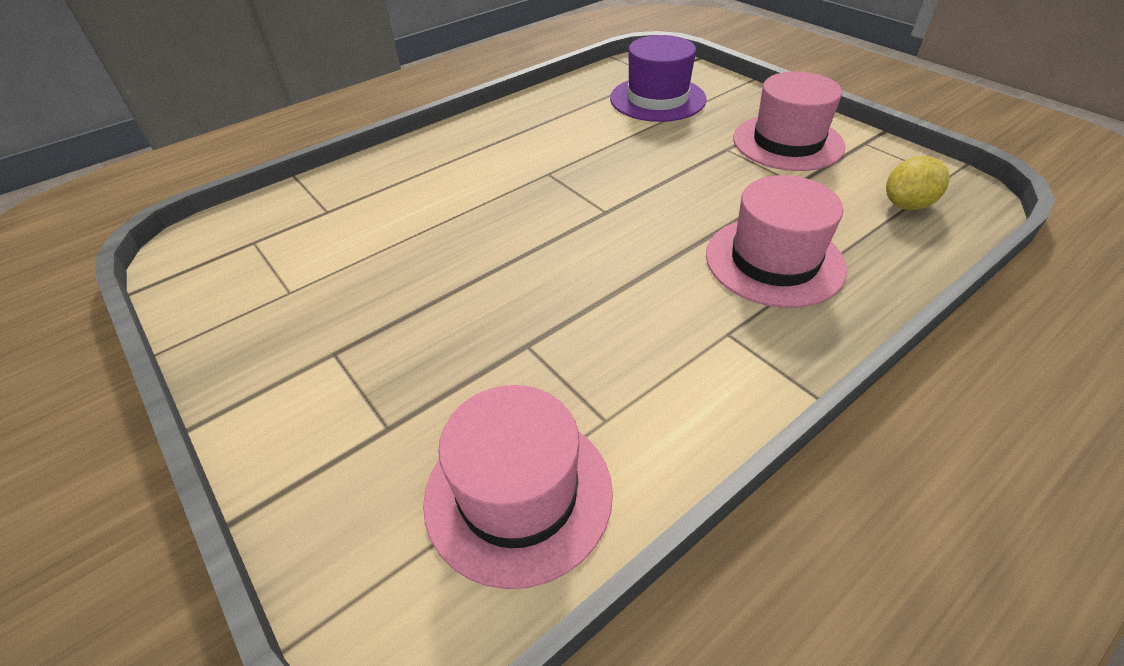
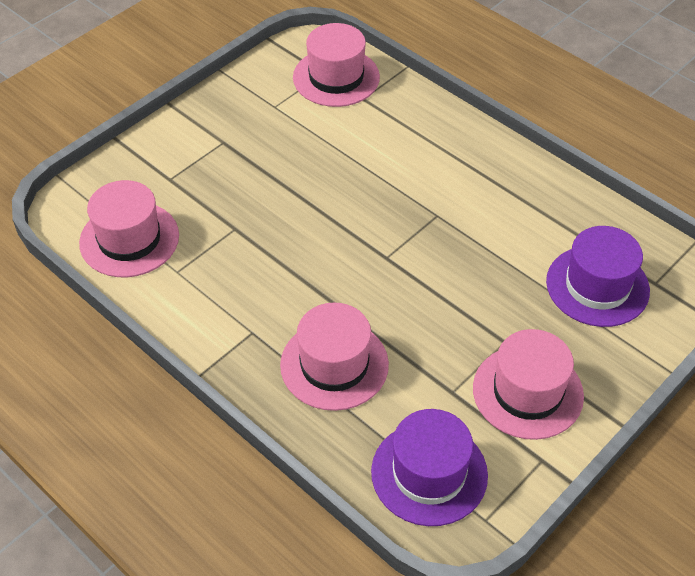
camera: 80 degrees right, 5 degrees up
yellow lemon [886,156,950,210] -> purple hat [371,409,488,526]
none -> pink hat [293,23,380,107]

